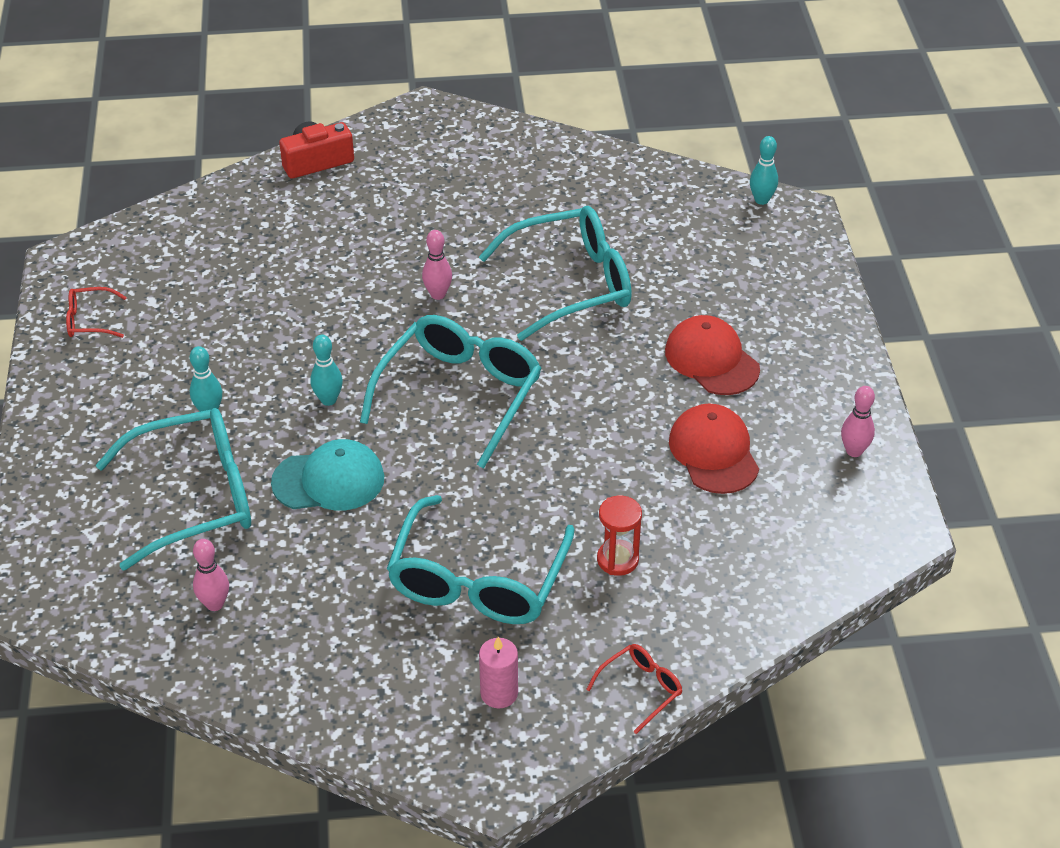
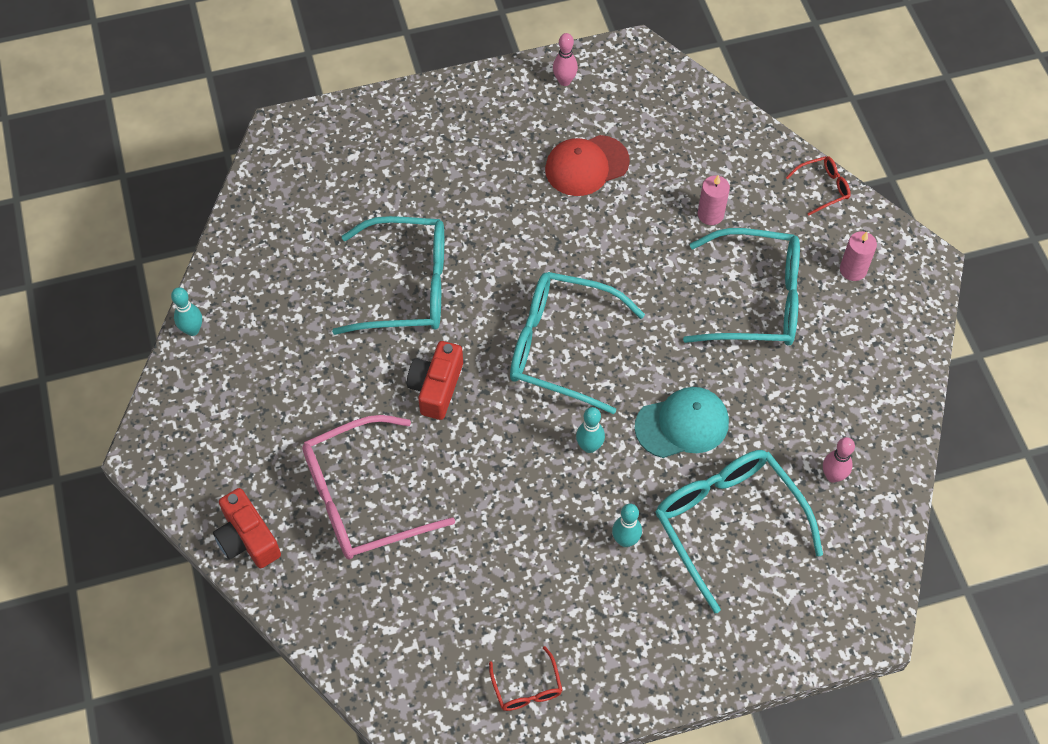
camera: 100 degrees left, 15 degrees up
turquoise cap [271,439,384,510] -> turquoise cap turned 90 degrees clockwise [635,387,729,458]
pink bowling pin [422,230,452,300] -> red camera [407,341,463,420]
turquoise glasses [479,206,632,341] -> turquoise glasses turned 120 degrees clockwise [332,216,444,335]
red glasses [586,644,682,734] -> red glasses turned 120 degrees clockwise [786,156,851,215]
red hourglass [597,496,642,576] -> pink candle [698,175,730,225]
red cap [665,315,760,395] -> none
turquoise bowling pin [750,136,778,205] -> turquoise bowling pin moved to [171,287,202,336]
none -> pink glasses [302,415,455,559]

